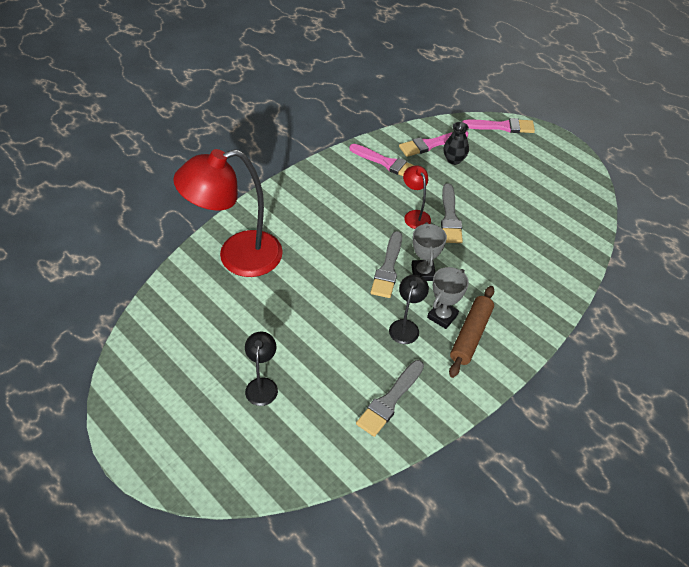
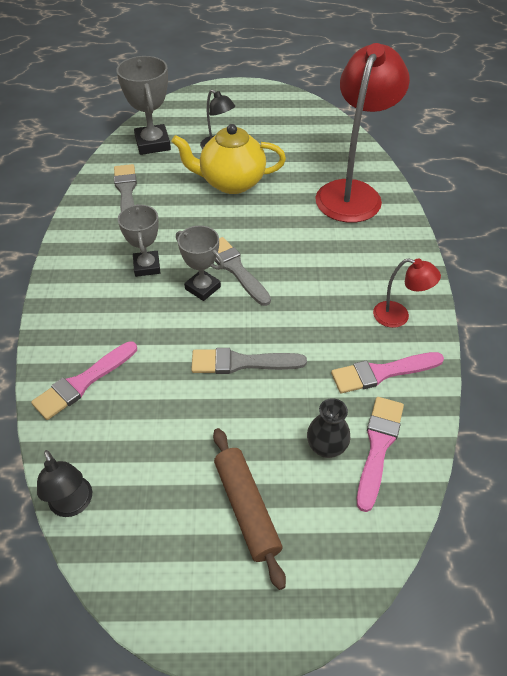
camera: 135 degrees right, 0 degrees up
black lamp [389,275,429,344] -> black lamp moved to [37,450,92,517]
red lamp [403,165,431,229] -> red lamp moved to [373,258,441,328]
grey brush [441,183,463,243] -> grey brush turned 45 degrees counterclockwise [191,348,307,374]
brown rolling pin [449,286,494,378] -> brown rolling pin moved to [213,428,286,590]
pink brush [462,118,535,133] -> pink brush moved to [31,341,137,420]
none -> grey trophy [116,56,171,155]
none -> yellow teapot [172,124,286,194]

